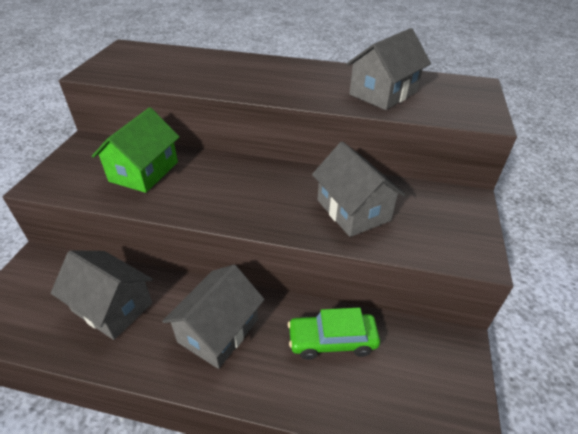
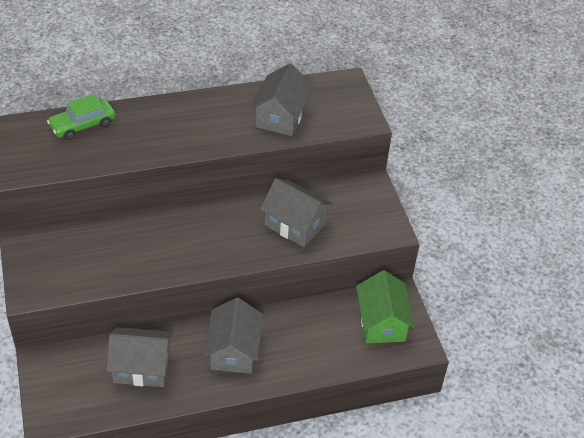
camera: 30 degrees left, 5 degrees up
green house [92,107,180,193] -> green house moved to [356,270,415,343]
green car [288,307,380,360] -> green car moved to [47,94,115,140]

